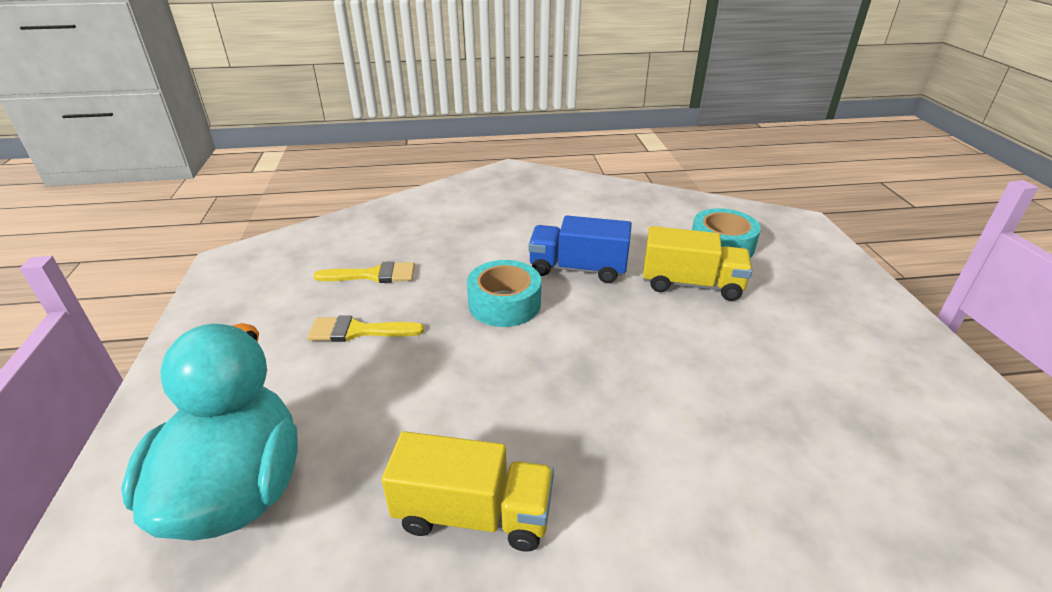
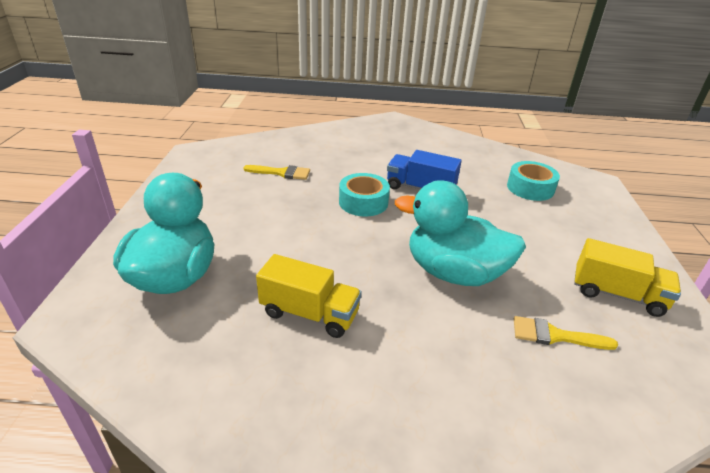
camera: 10 degrees right, 0 degrees up
yellow brush [307,315,424,342] -> yellow brush moved to [514,316,618,350]
yellow truck [643,226,752,301] -> yellow truck moved to [574,238,681,317]
none -> turquoise duck [395,180,526,286]

